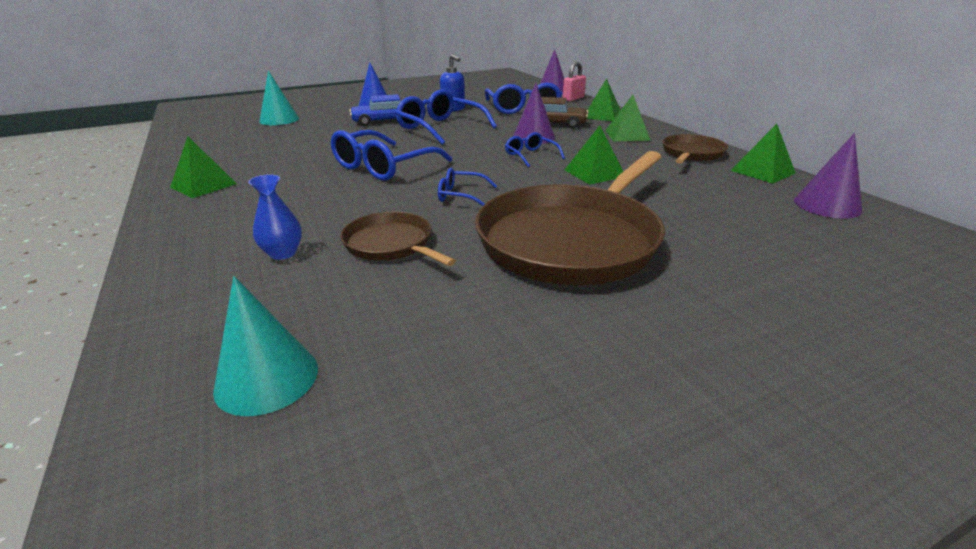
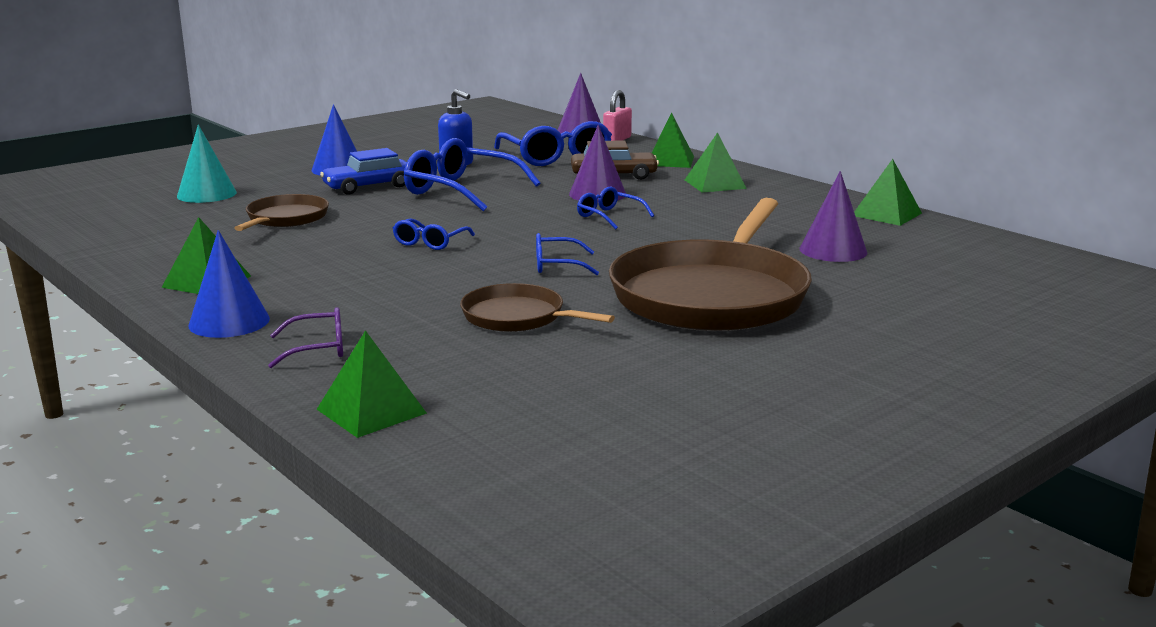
camera: 15 degrees left, 10 degrees down
turquoise cone [213,276,318,416] -> none
blue vase [248,174,302,260] -> none
blue glasses [331,130,452,181] -> blue glasses [393,218,475,250], size x0.52
green pyramid [565,125,624,185] -> green pyramid moved to [317,330,427,438]
brown pan [663,134,728,163] -> brown pan moved to [235,194,329,231]
purple cone [794,133,862,219] -> purple cone moved to [800,171,868,262]
none -> blue cone [189,230,270,338]
none -> purple glasses [268,307,343,368]

